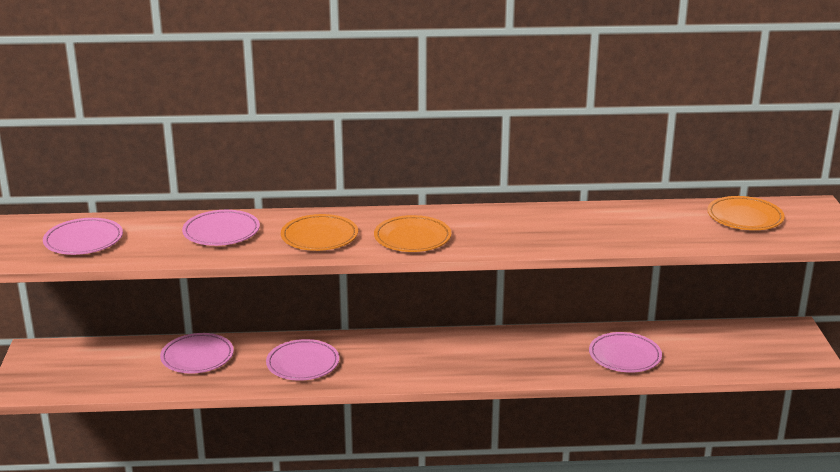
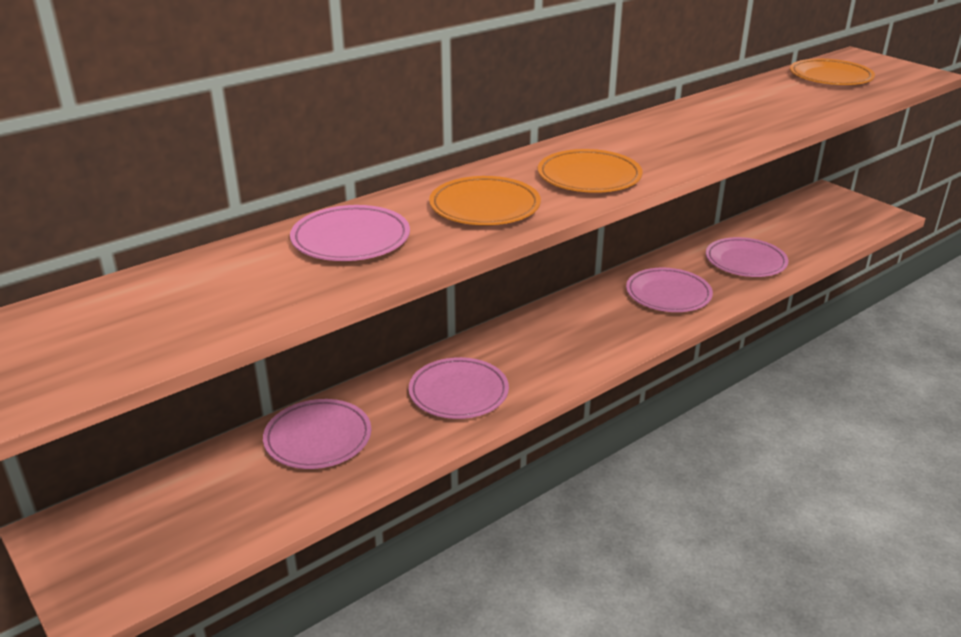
camera: 35 degrees left, 5 degrees up
pink plate [43,218,123,255] -> pink plate moved to [626,268,713,312]

